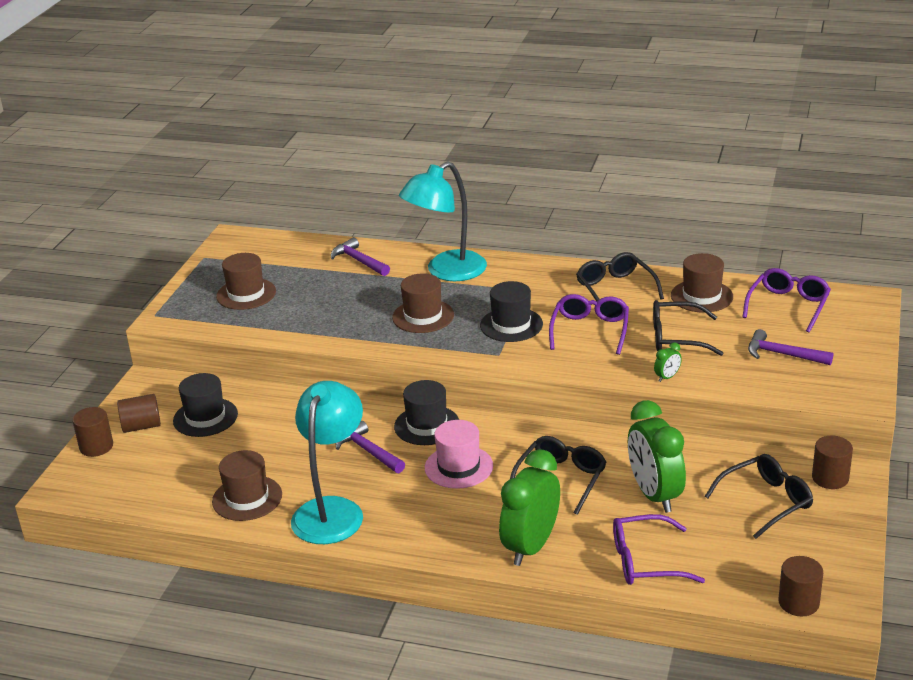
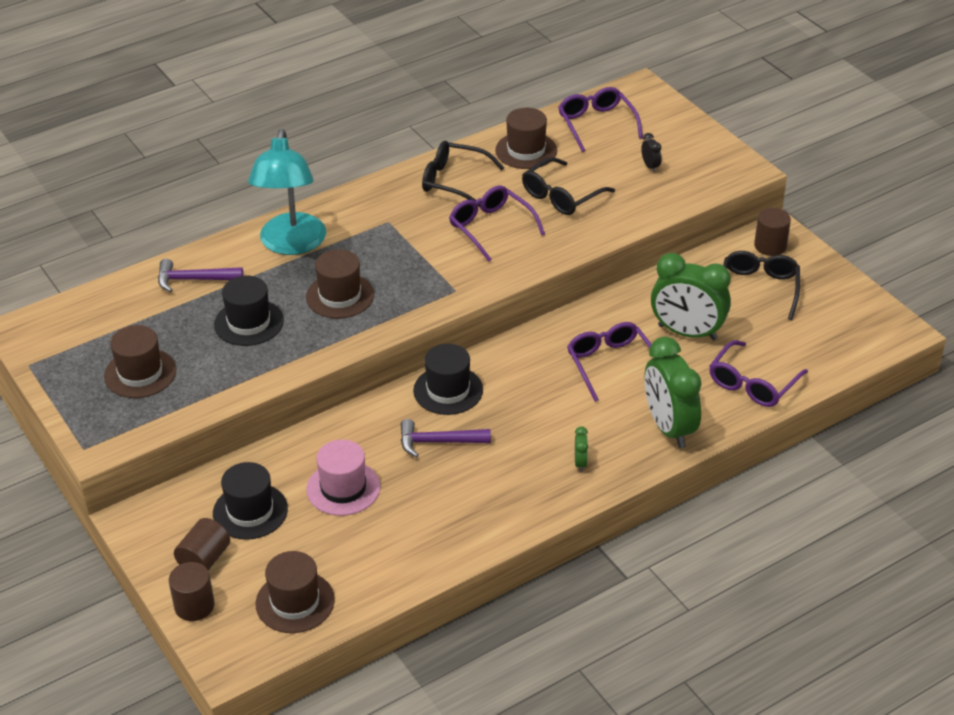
camera: 50 degrees left, 10 degrees up
brown hat [212,450,282,521] -> brown hat moved to [256,551,335,633]
turquoise lamp [291,381,363,544] -> none
pink hat [425,420,493,489] -> pink hat moved to [306,439,381,516]
black hat [480,281,543,342] -> black hat moved to [214,276,284,346]
black glasses [510,436,607,515] -> purple glasses [567,322,651,402]
green clock [654,342,682,382] -> green clock moved to [575,426,588,472]
purple hammer [748,329,833,365] -> black clock [641,133,662,172]
brown cylinder [778,556,823,616] -> none

